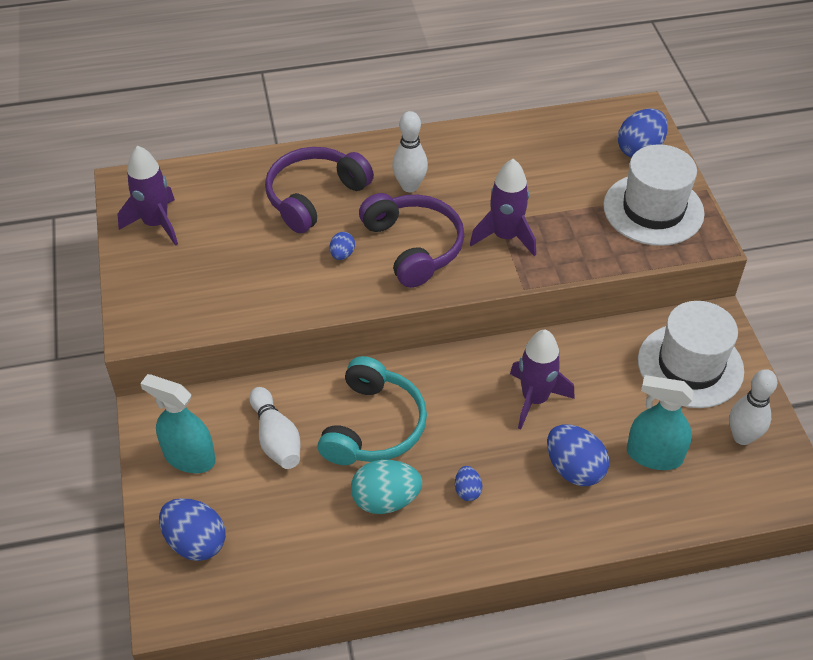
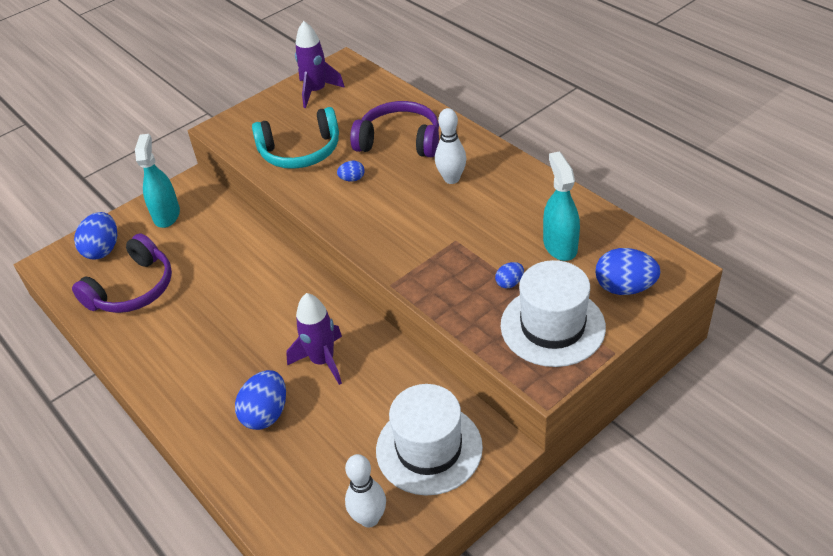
camera: 65 degrees right, 5 degrees down
white bowling pin [249,387,300,469] -> none
turquoise headphones [318,356,427,465] -> turquoise headphones moved to [252,107,339,169]
turquoise egg [351,460,422,514] -> none
purple headphones [359,193,464,288] -> purple headphones moved to [72,233,172,313]
blue egg [455,466,482,501] -> blue egg moved to [495,262,524,288]
purple rocket [470,159,536,256] -> none
turquoise spray bottle [627,375,694,470] -> turquoise spray bottle moved to [543,151,580,261]

